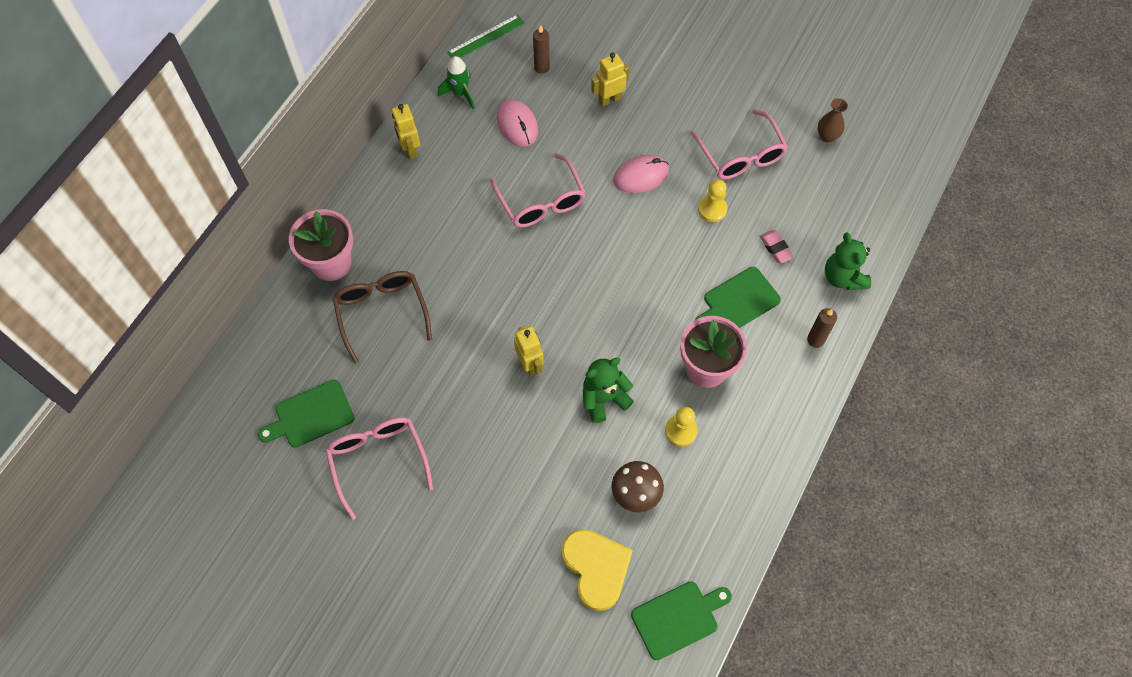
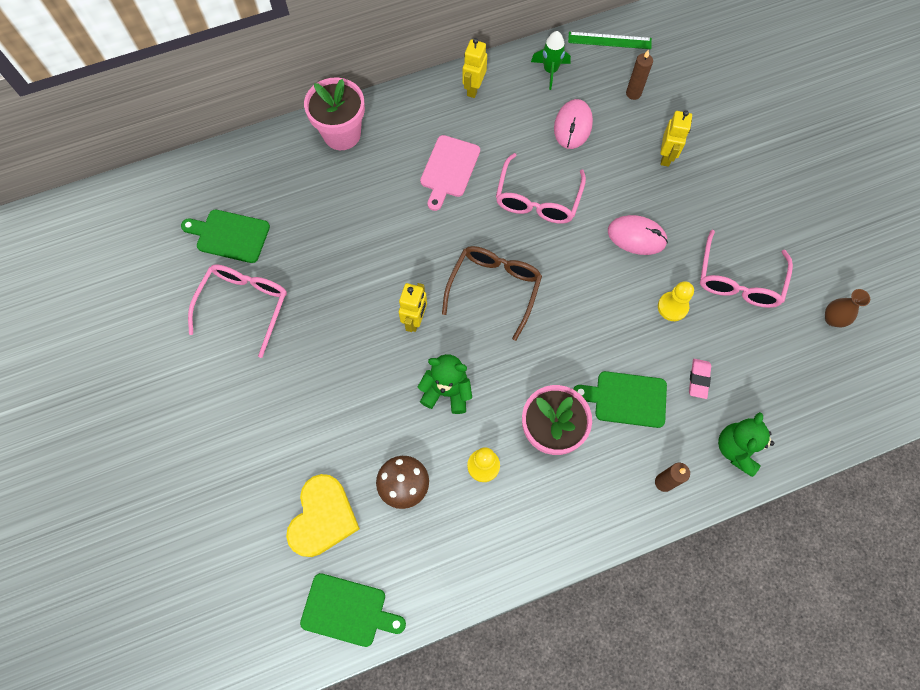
camera: 40 degrees right, 5 degrees up
brown glasses [333,271,432,364] -> brown glasses moved to [442,246,542,341]
yellow robot [591,53,629,107] -> yellow robot turned 90 degrees clockwise [660,110,692,167]
none -> pink cutting board [420,135,480,211]

